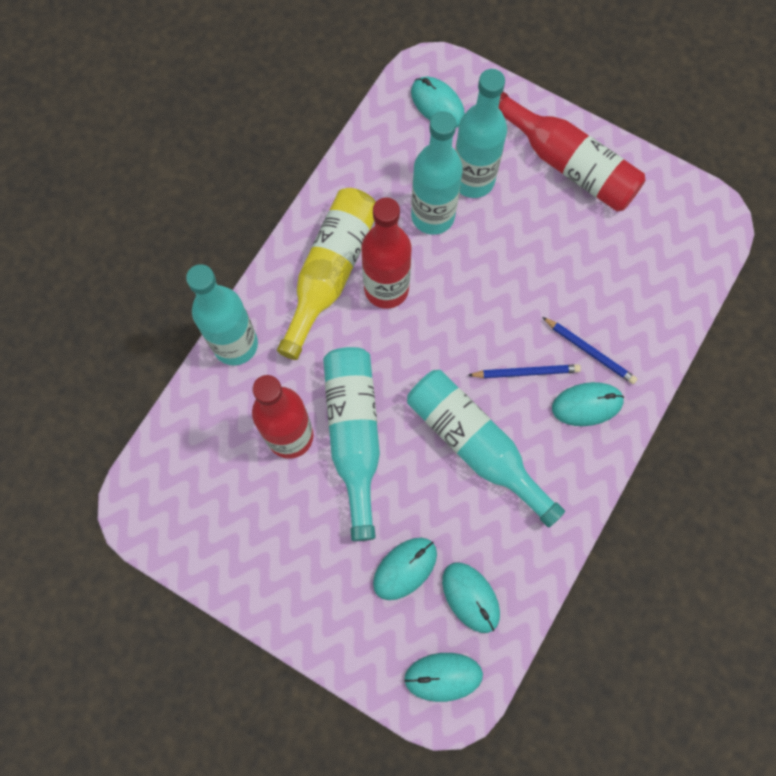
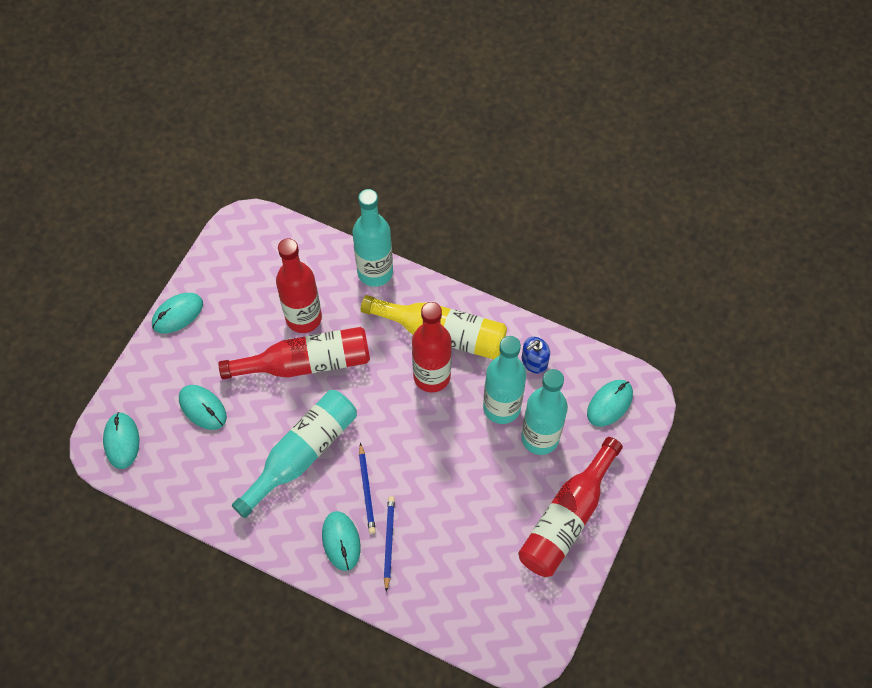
camera: 85 degrees right, 10 degrees down
turquoise bottle [323,347,380,541] -> red bottle [218,327,370,379]
turquoise mouse [442,563,500,633] -> turquoise mouse moved to [152,293,203,334]
blue pencil [542,317,637,384] -> blue pencil turned 150 degrees clockwise [384,496,395,592]
none -> blue soap dispenser [522,337,550,374]

